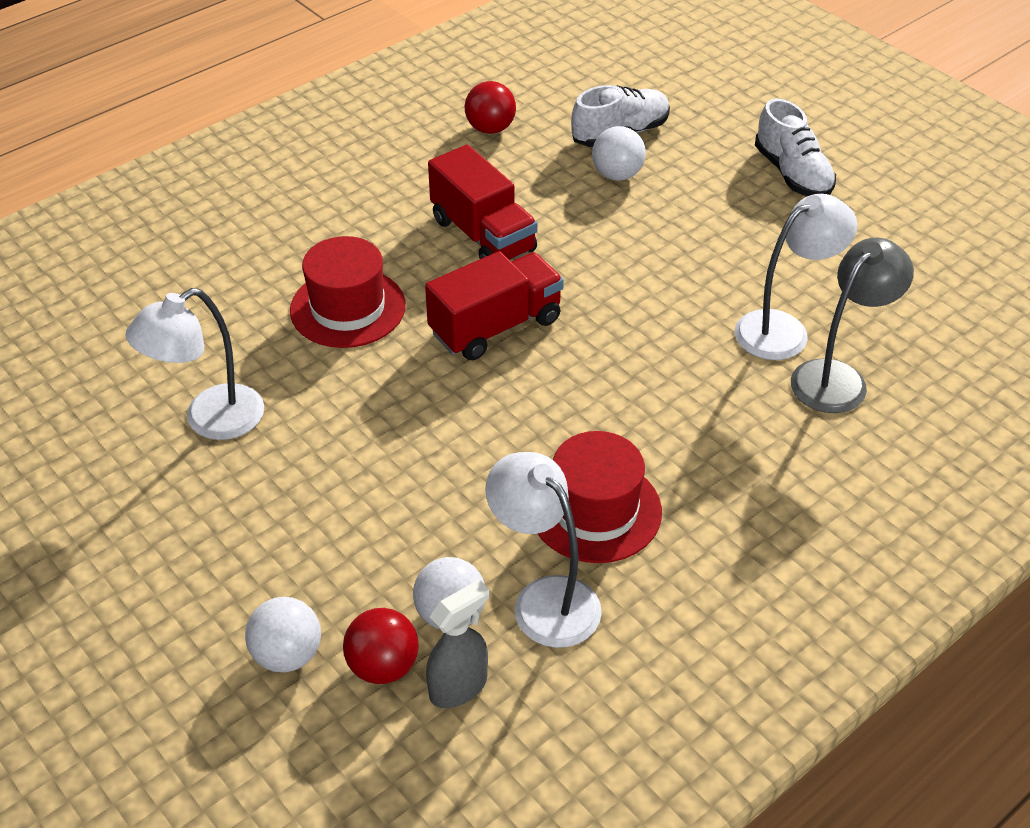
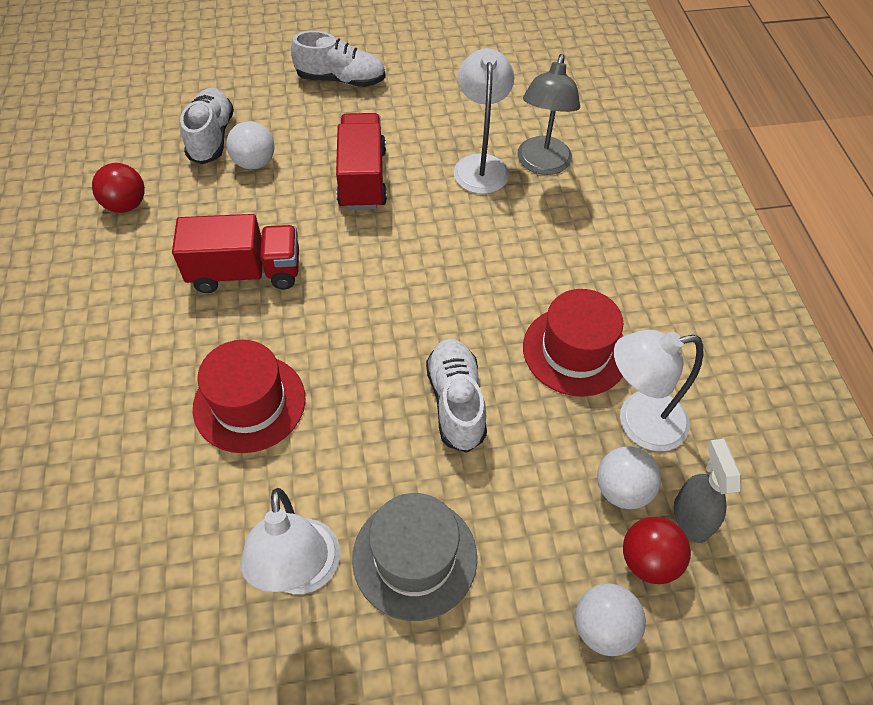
camera: 60 degrees left, 10 degrees up
red truck [425,251,564,360] -> red truck moved to [336,113,387,210]
grey lamp [791,238,914,413] -> grey lamp turned 150 degrees counterclockwise [517,54,580,175]
none -> grey hat [352,493,477,621]
none -> white shoe [426,339,487,452]

